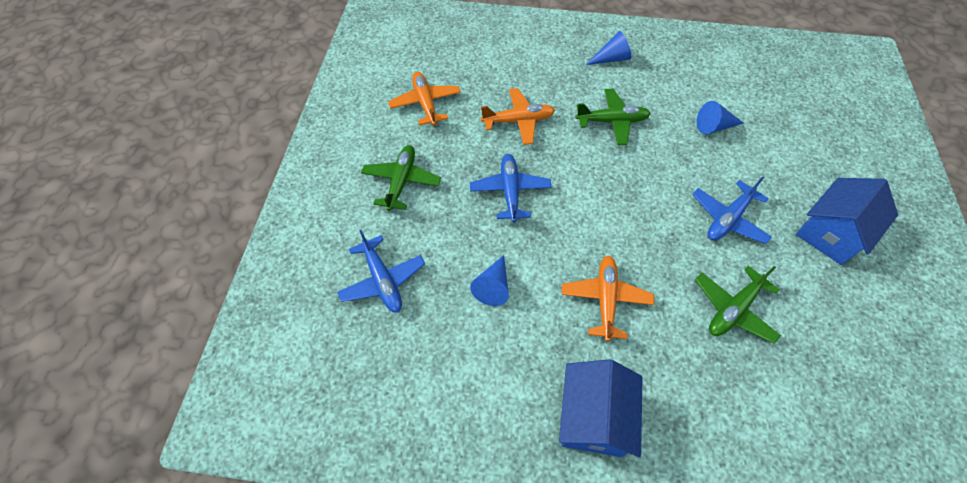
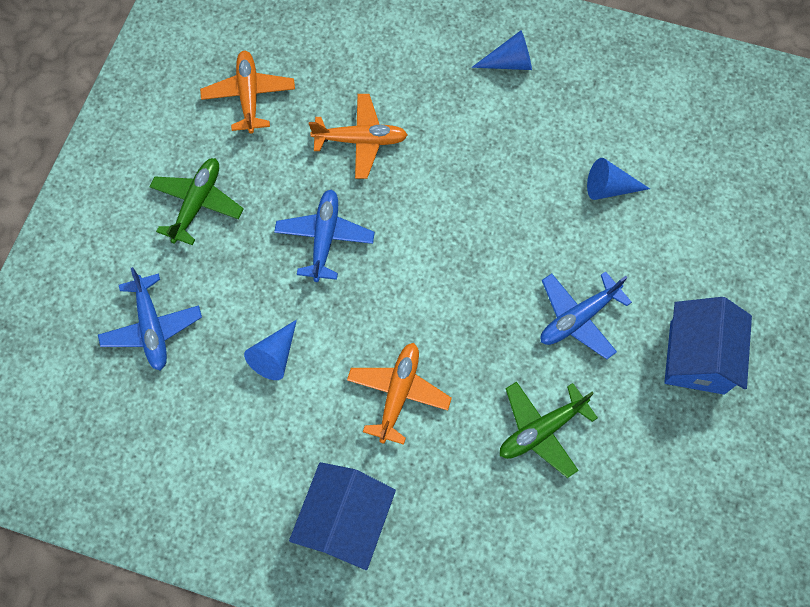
camera: 10 degrees right, 10 degrees up
green plane [575,89,651,145] -> none
blue house [796,178,898,265] -> blue house turned 45 degrees counterclockwise [664,297,752,395]

